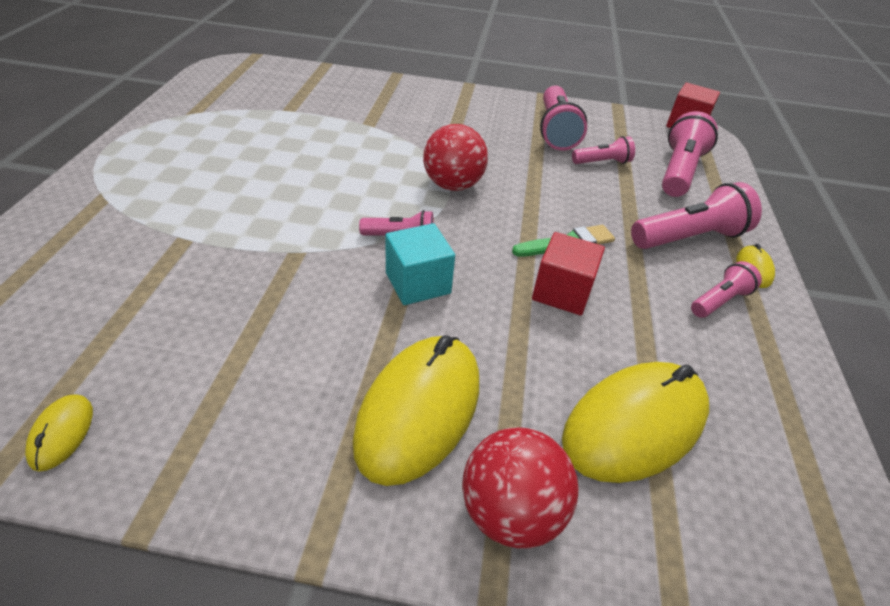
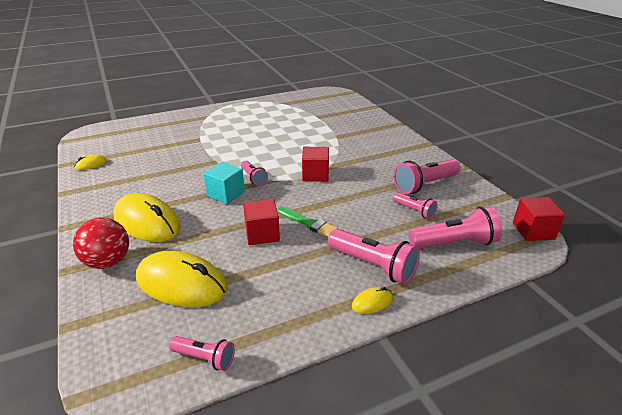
camera: 60 degrees right, 10 degrees down
yellow mouse [353,335,479,486] -> yellow mouse turned 45 degrees clockwise [113,193,181,242]
red ball [423,124,488,191] -> red cube [302,147,329,182]
pink flashlight [691,261,762,318] -> pink flashlight moved to [169,336,235,371]

